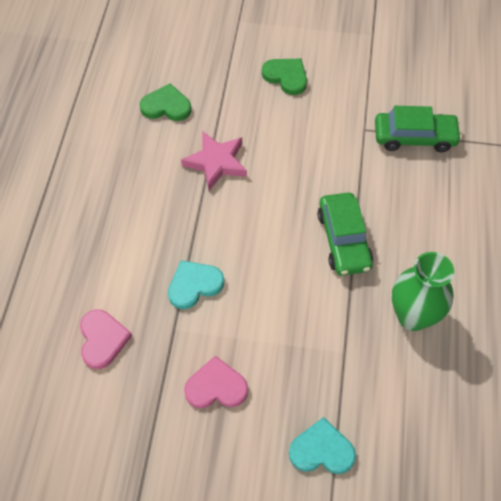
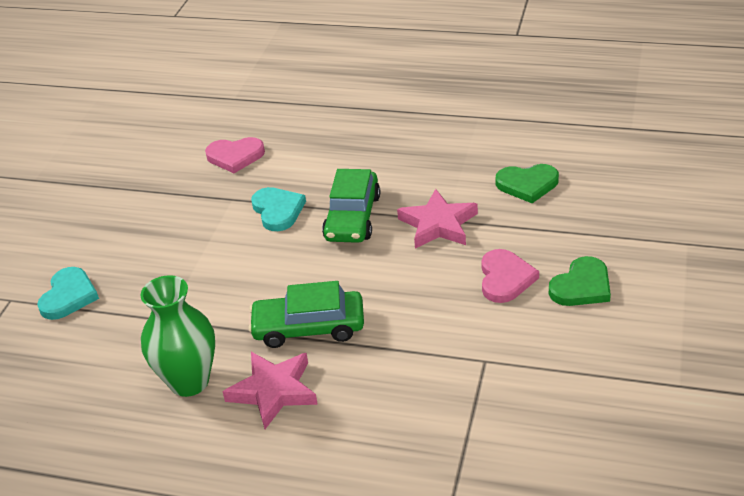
camera: 100 degrees right, 20 degrees down
green heart [140,83,191,121] -> green heart turned 75 degrees clockwise [496,164,559,203]
pink heart [184,356,248,408] -> pink heart moved to [481,249,539,303]
green car [375,106,462,152] -> green car moved to [322,169,380,243]
none -> pink star [222,352,318,429]

